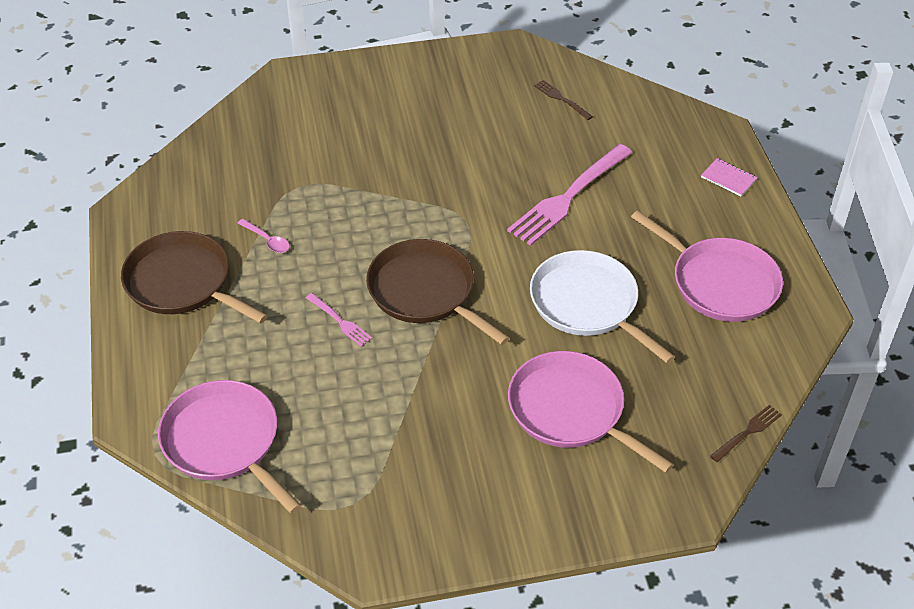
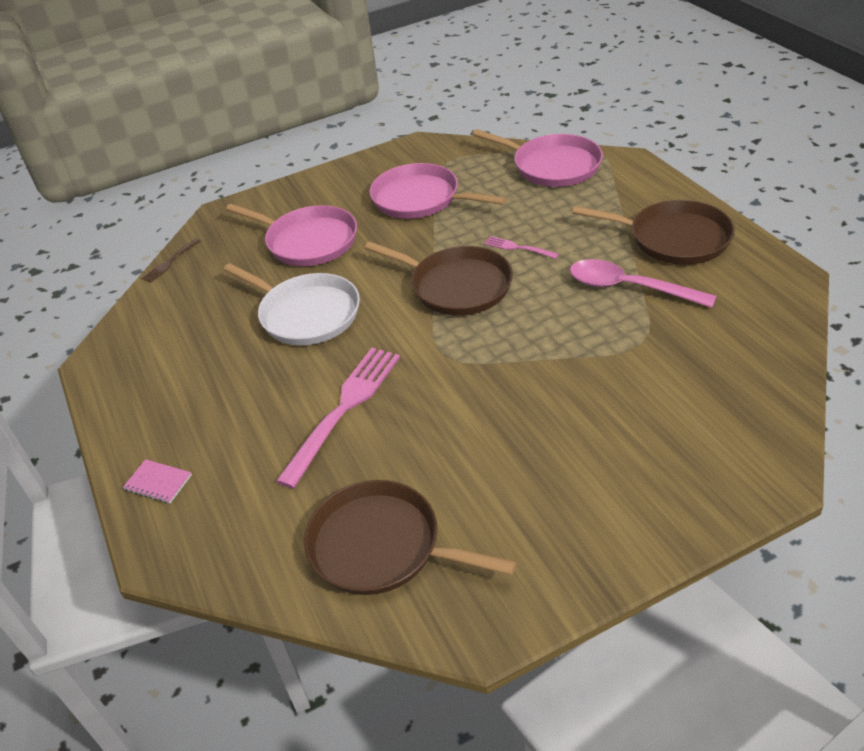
camera: 170 degrees right, 5 degrees down
pink spoon [238,219,290,253] -> pink spoon [570,259,716,308], size x2.10
brown fork [534,80,593,120] -> brown pan [304,480,516,595]
pink pan [631,210,783,322] -> pink pan moved to [369,163,506,219]

